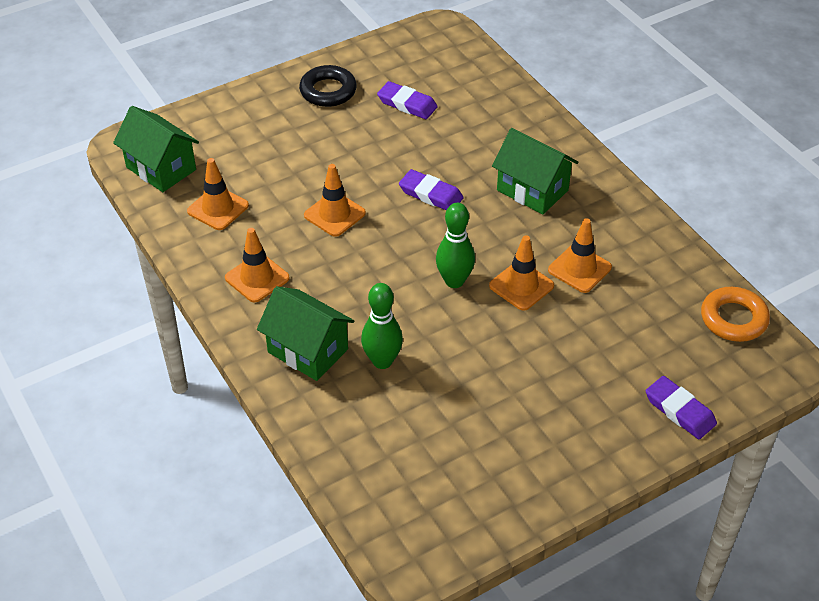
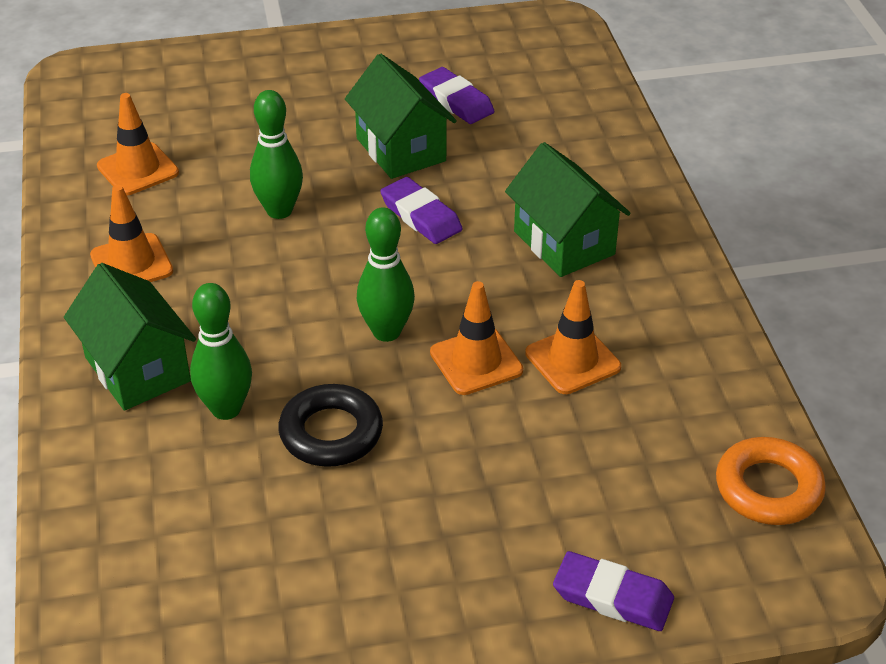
camera: 20 degrees right, 5 degrees down
green house [113,106,199,192] -> green house moved to [345,54,457,179]
black ring [299,65,357,107] -> black ring moved to [278,384,383,467]
orange traffic cone [304,164,366,237] -> green bowling pin [250,90,303,219]
purple eraser [646,376,717,439] -> purple eraser turned 45 degrees counterclockwise [553,551,674,631]

